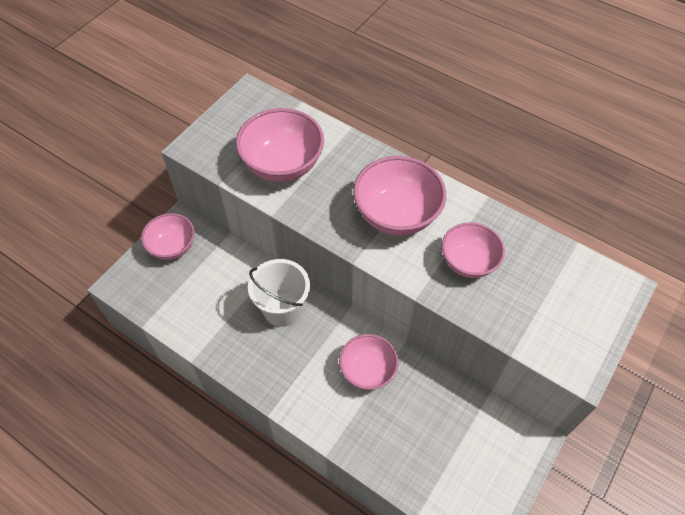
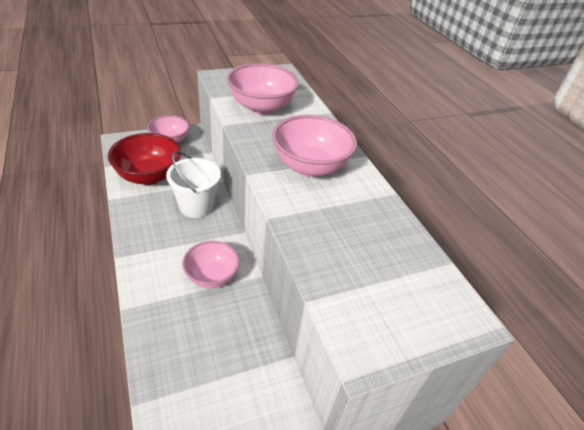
camera: 30 degrees right, 15 degrees down
pink bowl [442,222,505,278] -> none
none -> red bowl [108,133,181,185]

